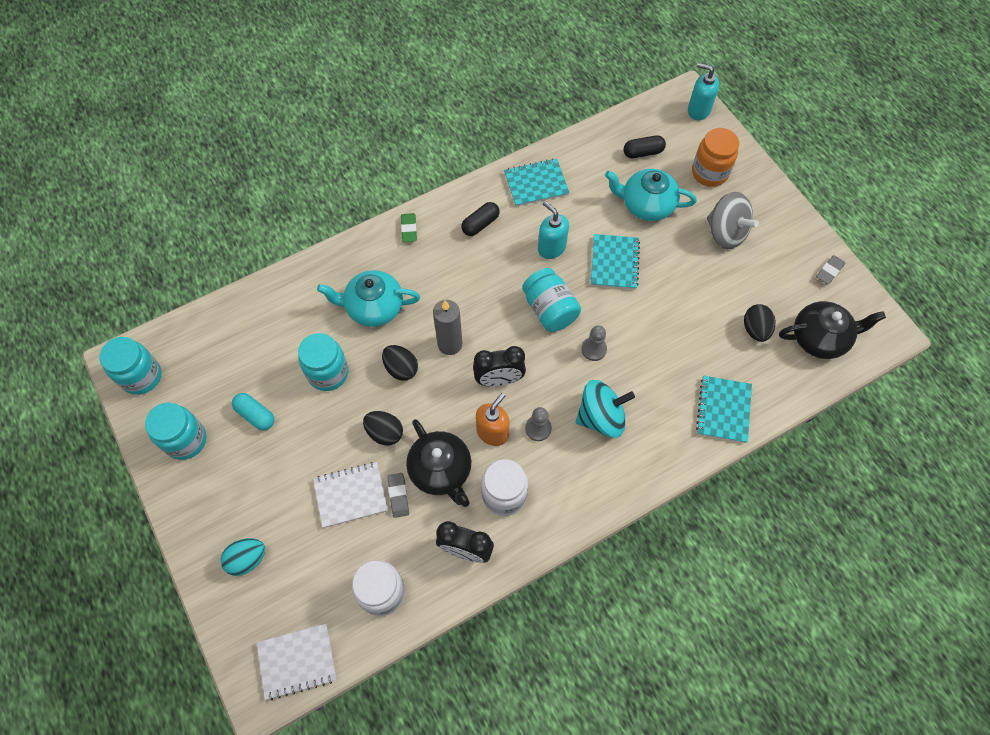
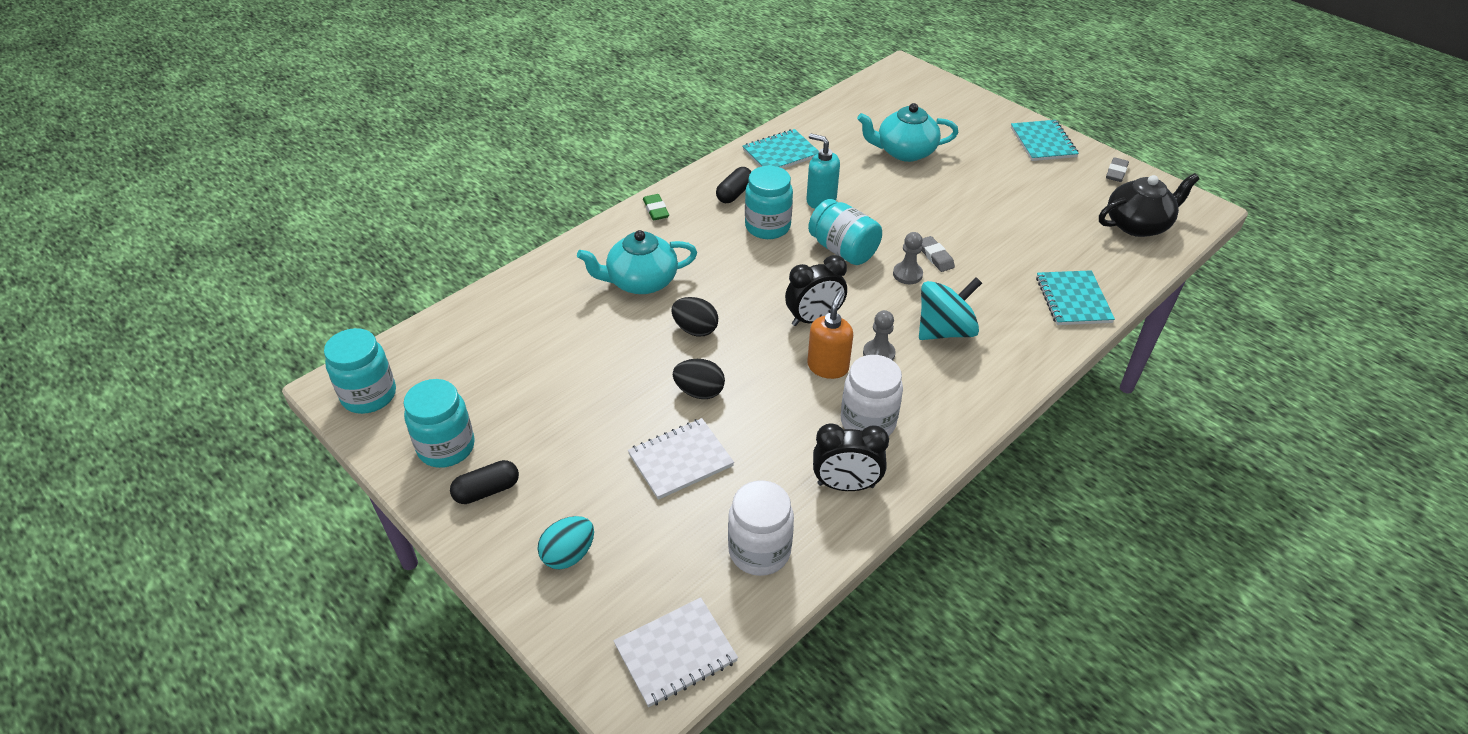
camera: 15 degrees left, 20 degrees down
turquoise capsule [232,393,274,430] -> none
turquoise jar [298,333,348,391] -> turquoise jar moved to [745,166,793,239]
grey eraser [387,473,409,518] -> grey eraser moved to [921,236,955,272]
black teapot [406,419,471,507] -> none
grey candle [433,300,462,355] -> none
turquoise notebook [591,234,640,289] -> turquoise notebook moved to [1011,120,1079,161]
black capsule [623,135,666,158] -> black capsule moved to [450,460,519,504]
turquoise soap dispenser [688,63,719,120] -> none
orange jar [692,128,739,187] -> none
grey spinning top [707,192,759,249] -> none
black egg [744,304,775,342] -> none

